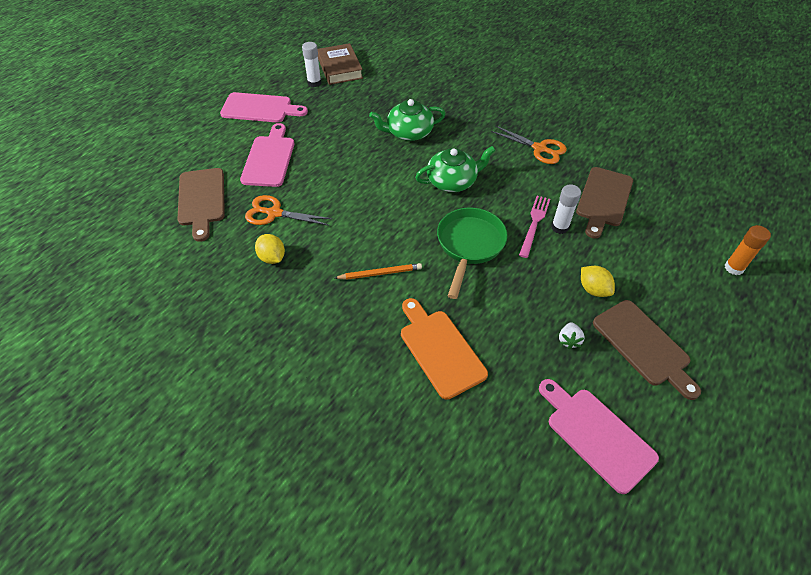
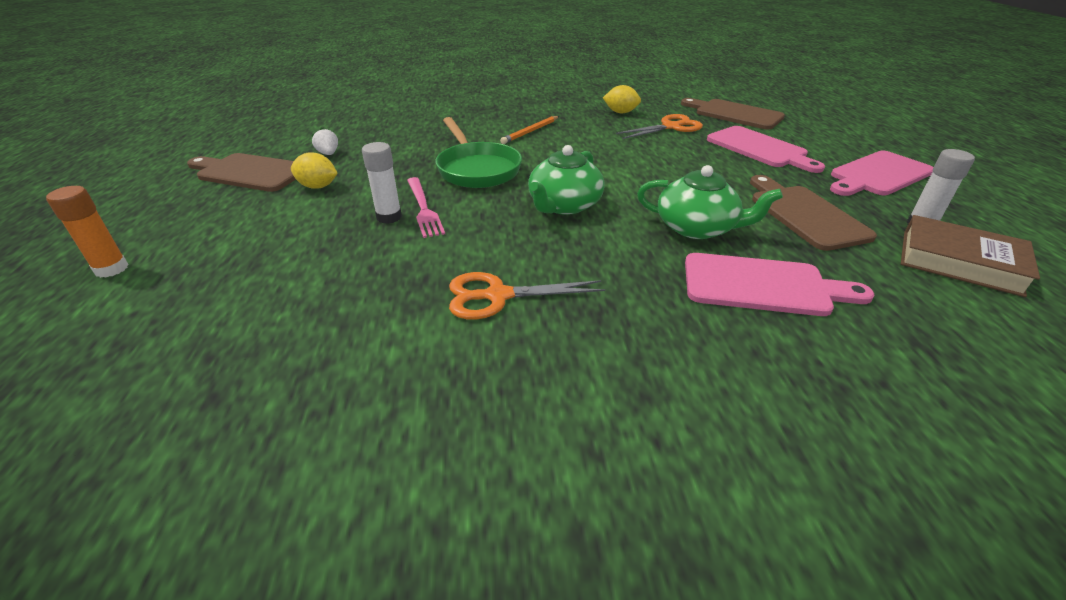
camera: 140 degrees right, 15 degrees down
green teapot [369,99,446,141] -> green teapot turned 75 degrees clockwise [637,165,783,239]
orange cutting board [401,298,488,400] -> none
pink cutting board [539,379,659,494] -> pink cutting board moved to [685,253,874,316]
brown cutting board [576,167,633,239] -> brown cutting board moved to [750,175,877,251]

